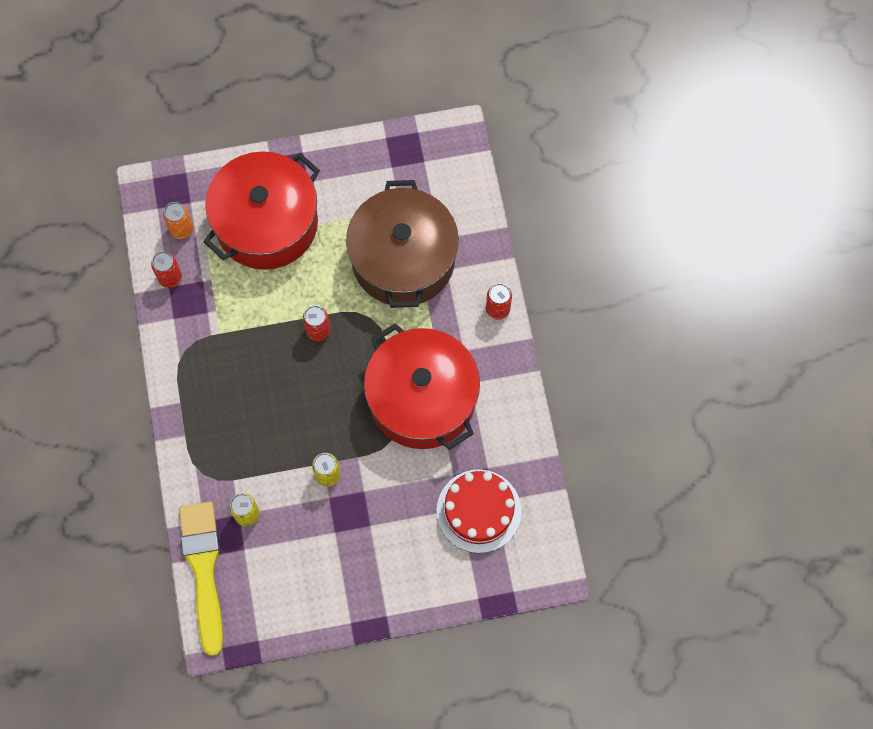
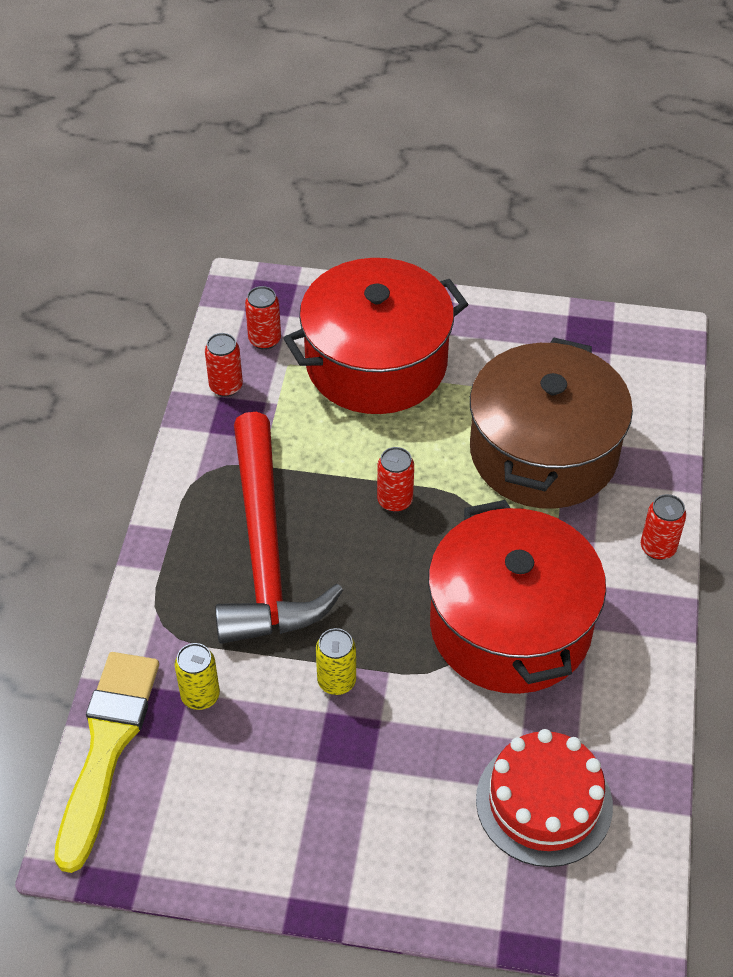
camera: 20 degrees right, 20 degrees down
orange can [163,202,193,239] -> red can [245,286,281,350]
none -> red hammer [215,412,343,644]

